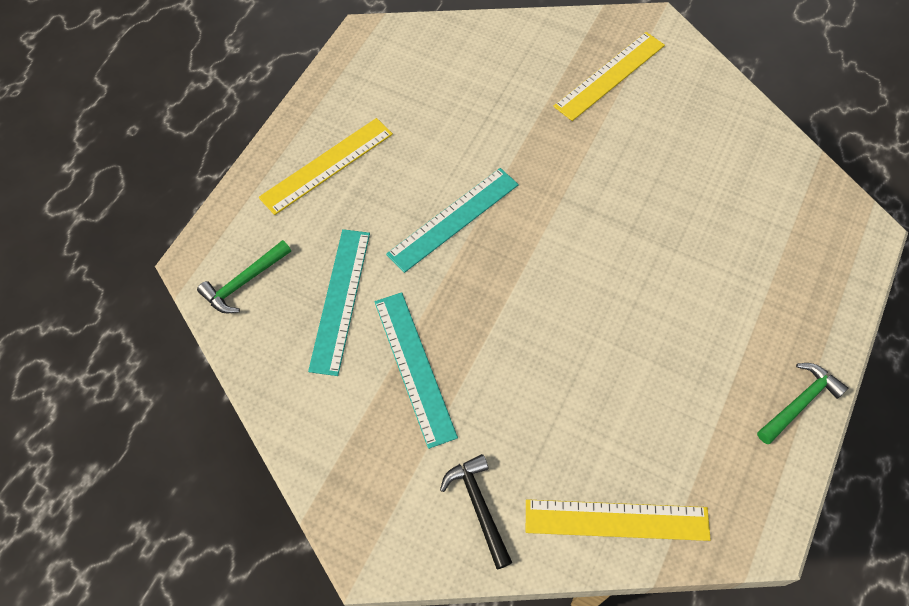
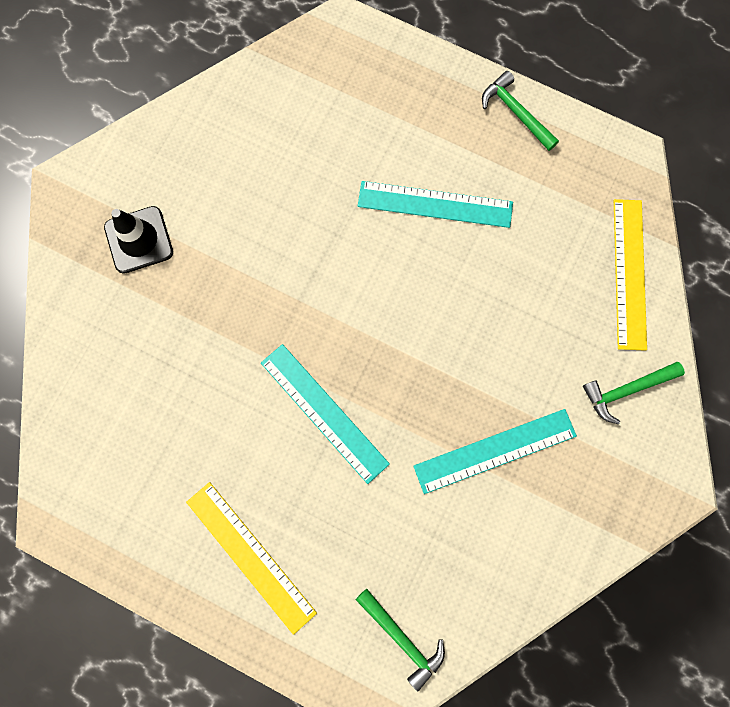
camera: 90 degrees left, 15 degrees up
turquoise ruler [308,229,370,376] -> turquoise ruler moved to [358,181,513,228]
black hammer [440,454,512,569] -> green hammer [583,362,685,424]
yellow ruler [553,32,665,121] -> black traffic cone [104,206,173,274]

